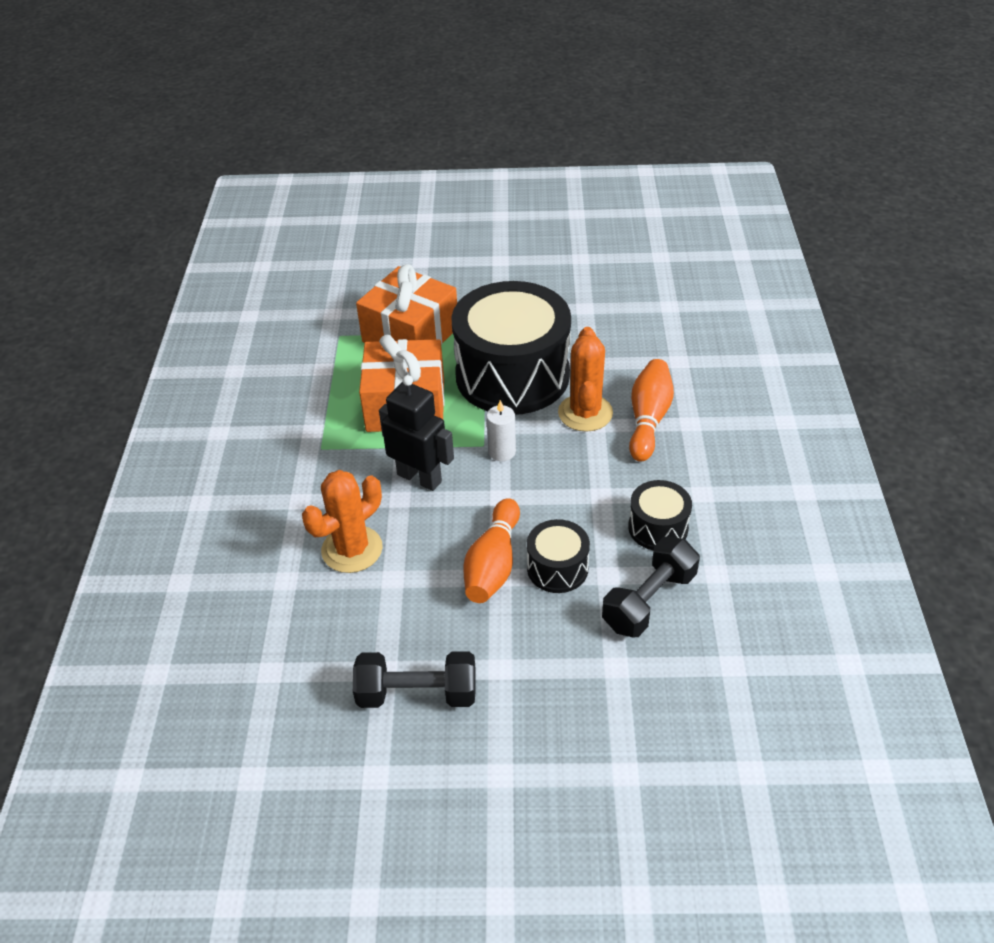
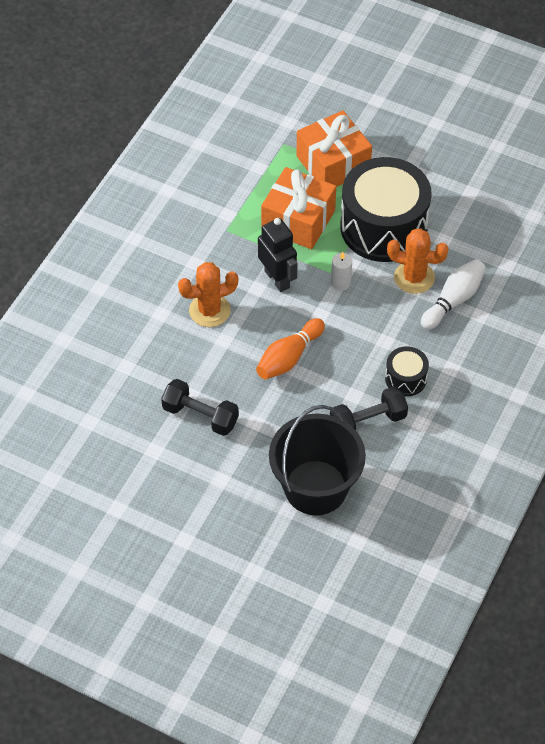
camera: 25 degrees right, 10 degrees up
black drum [527,519,590,593] -> none
orange cactus [558,327,613,432] -> orange cactus turned 75 degrees clockwise [387,229,449,294]
orange bowling pin [629,359,674,462] -> white bowling pin [421,259,486,330]
none -> black bucket [269,405,366,515]

